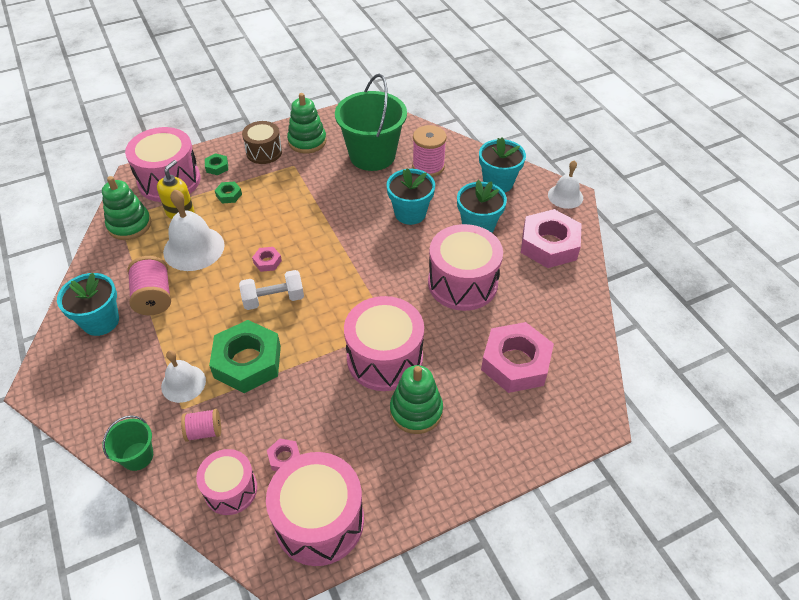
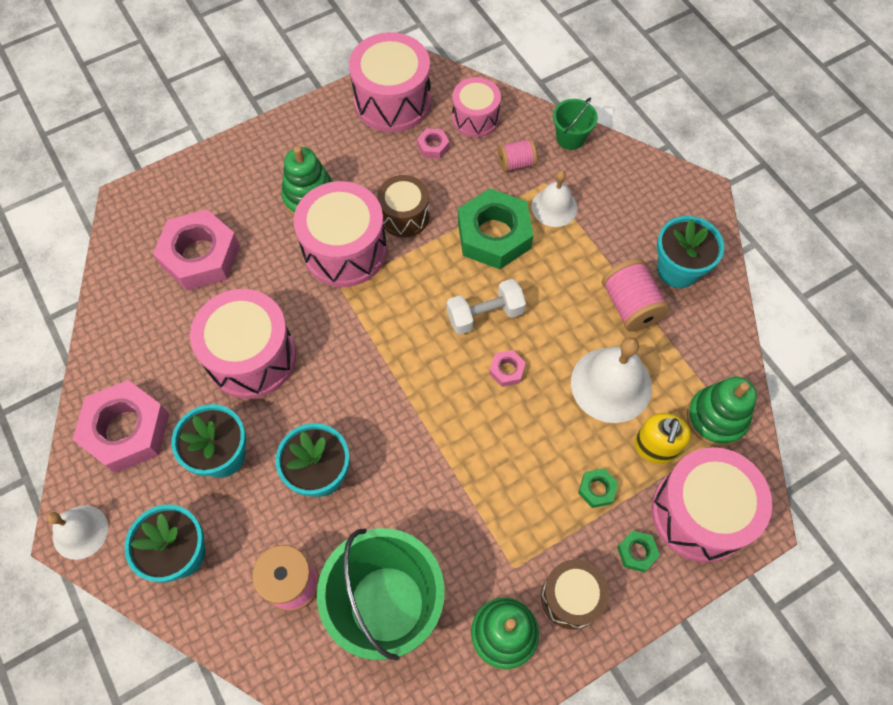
camera: 175 degrees right, 15 degrees up
none -> brown drum [377,175,430,237]

